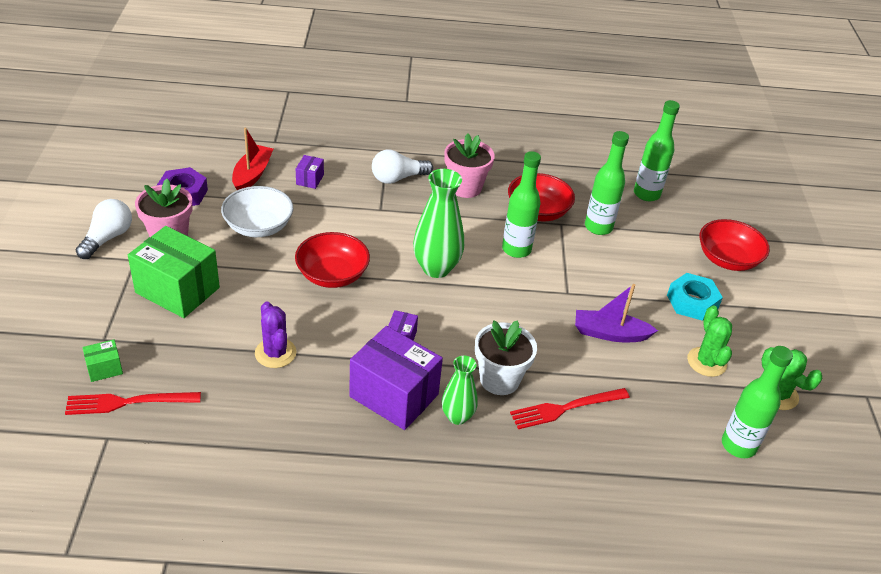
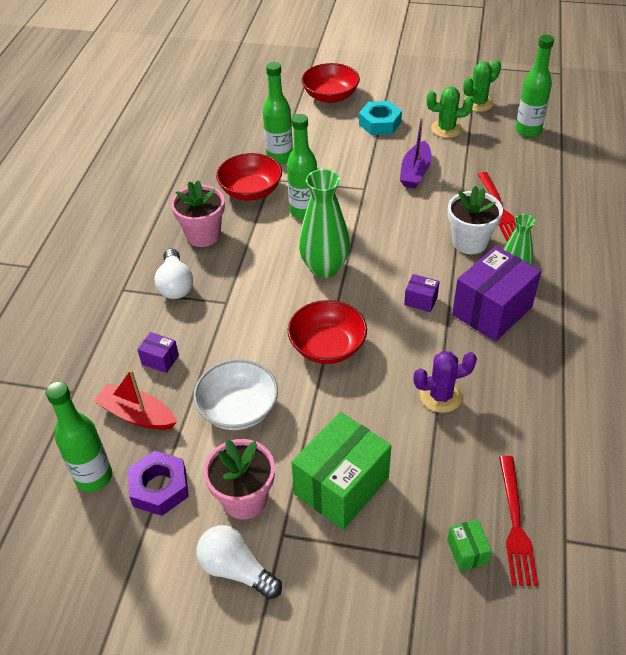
camera: 75 degrees left, 5 degrees up
green bottle [634,100,680,201] -> green bottle moved to [46,382,112,492]

